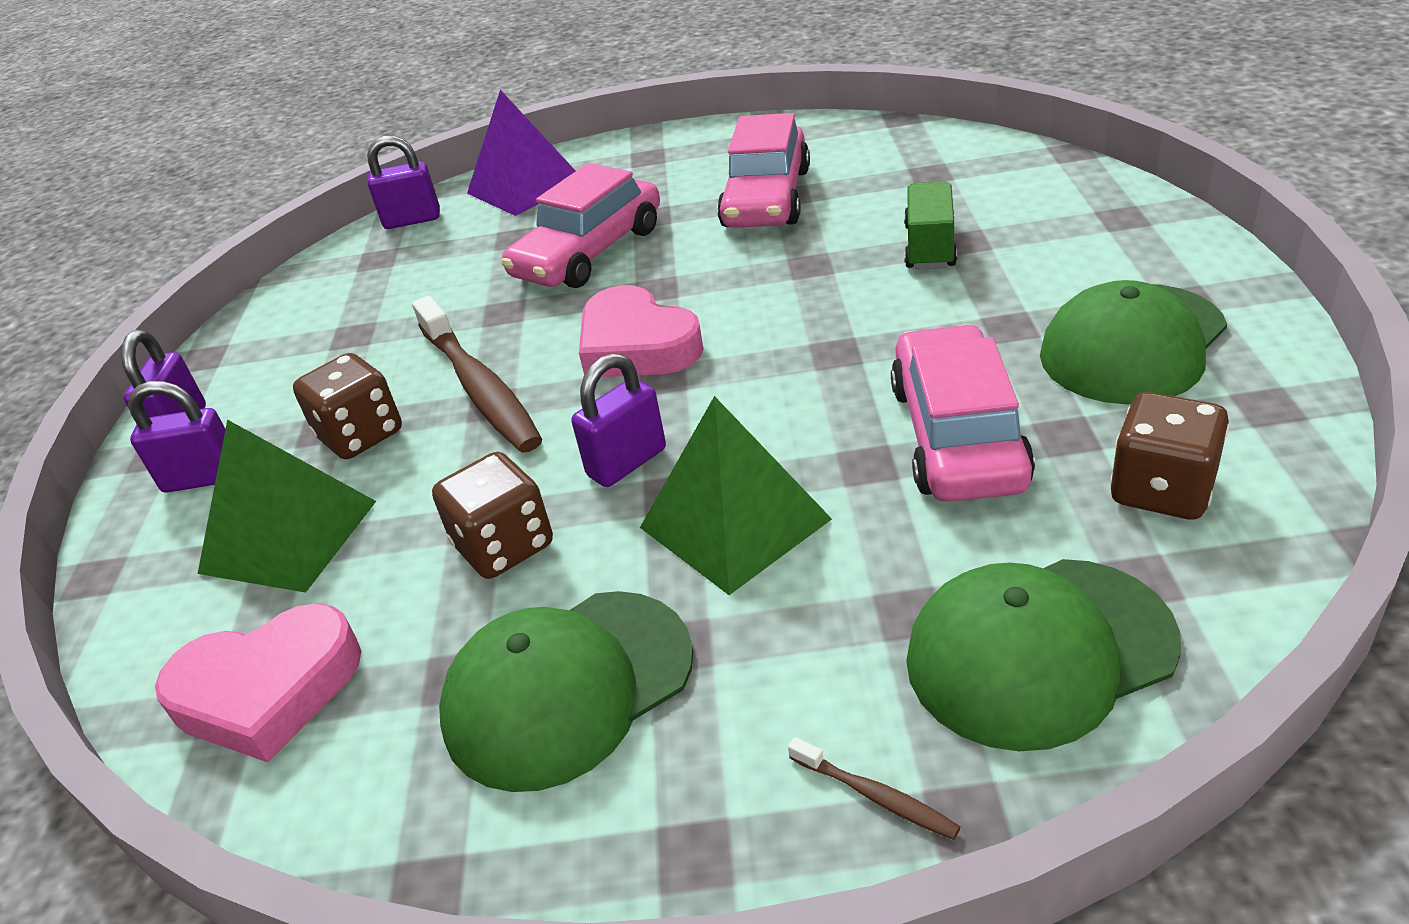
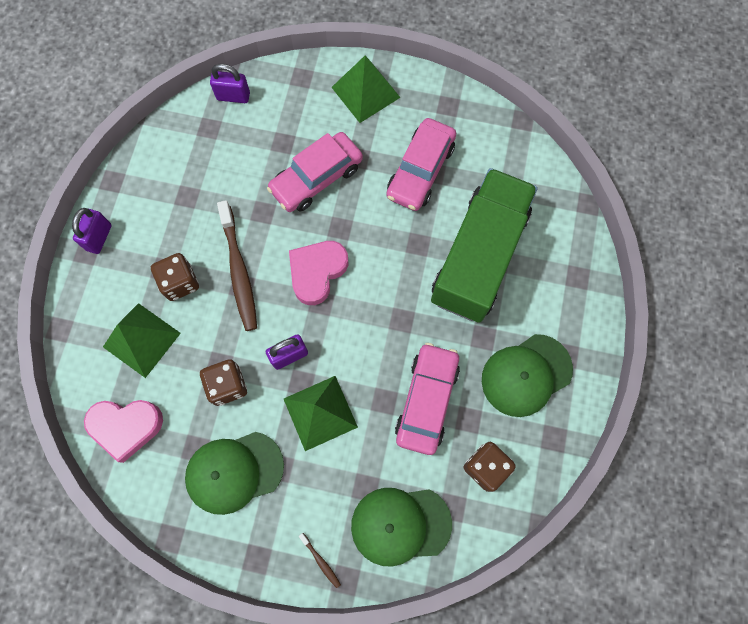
camera: 10 degrees right, 35 degrees up
purple padlock [128,381,225,493] -> none
purple pyramid [467,90,575,216] -> none
pink heart [579,285,704,377] -> pink heart turned 60 degrees clockwise [289,241,348,305]
green truck [904,181,957,269] -> green truck [431,168,538,323], size x2.40
none -> green pyramid [331,56,401,123]

